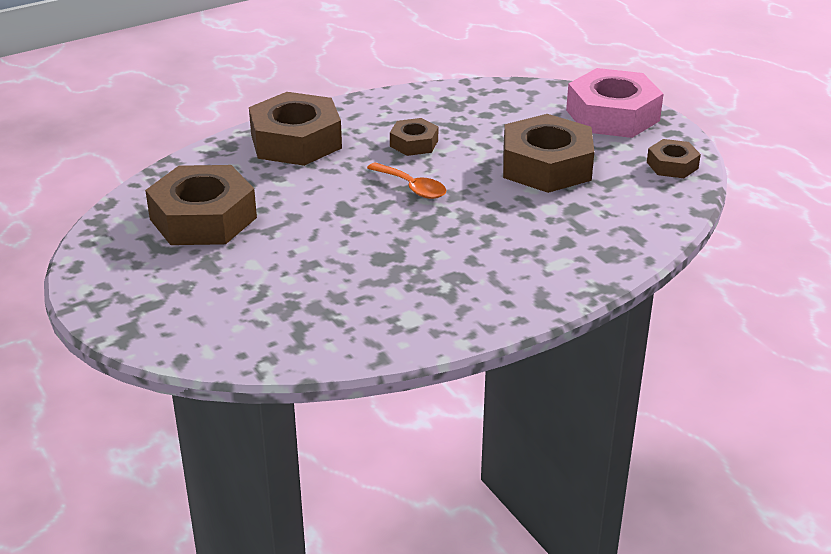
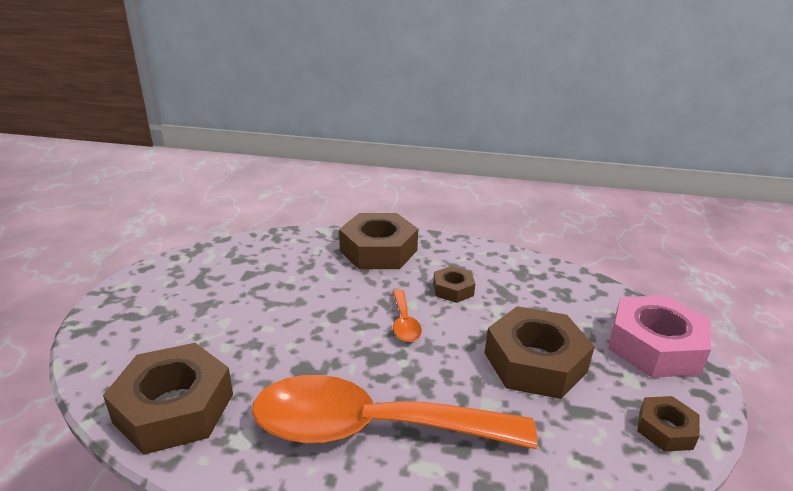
camera: 40 degrees right, 5 degrees down
brown nut [145,165,257,245] -> brown nut moved to [103,343,233,455]
none -> orange spoon [252,375,537,449]

